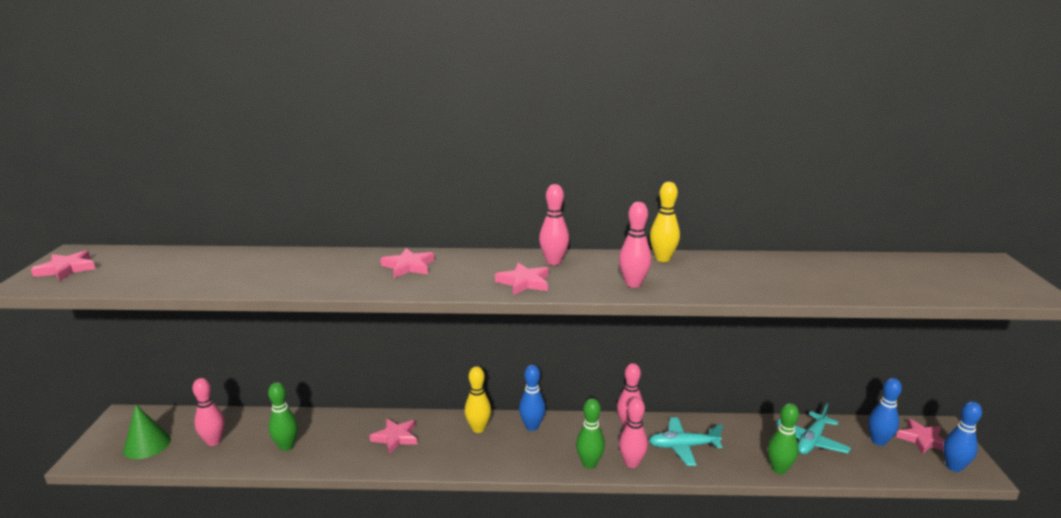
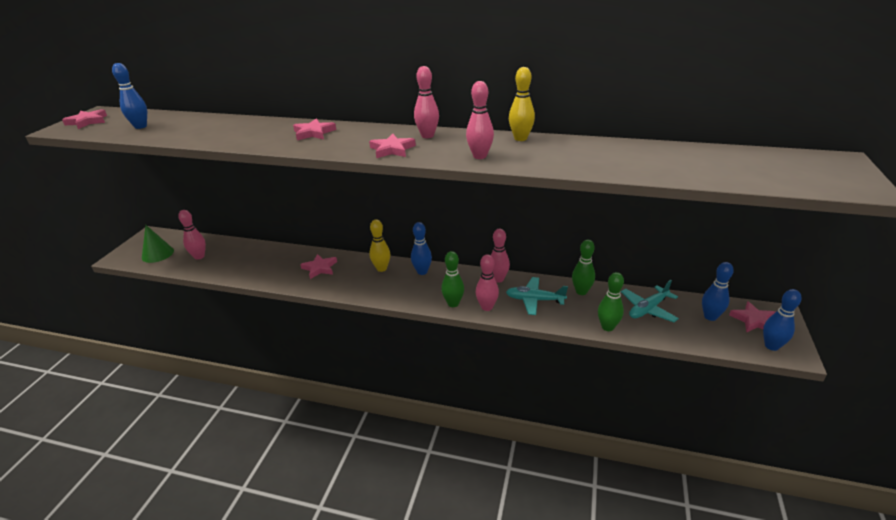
camera: 15 degrees right, 10 degrees up
green bowling pin [268,382,298,451] -> green bowling pin moved to [572,239,595,295]
none -> blue bowling pin [112,63,147,129]

